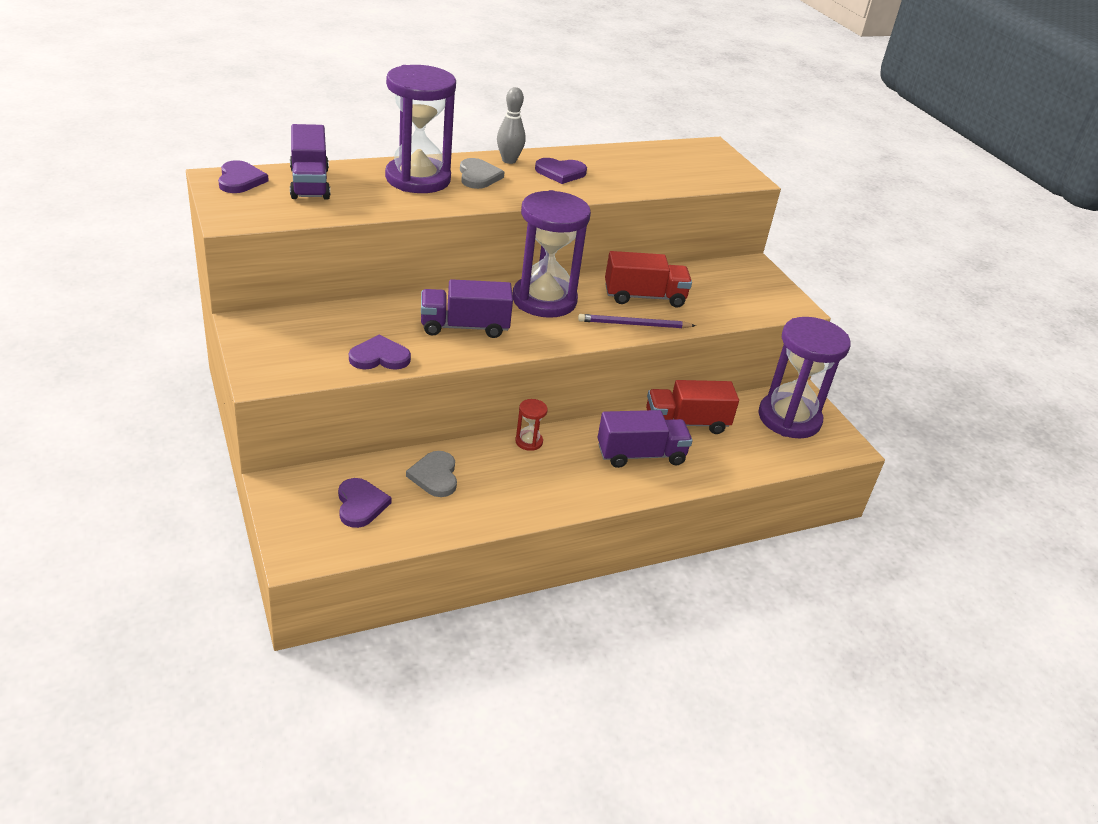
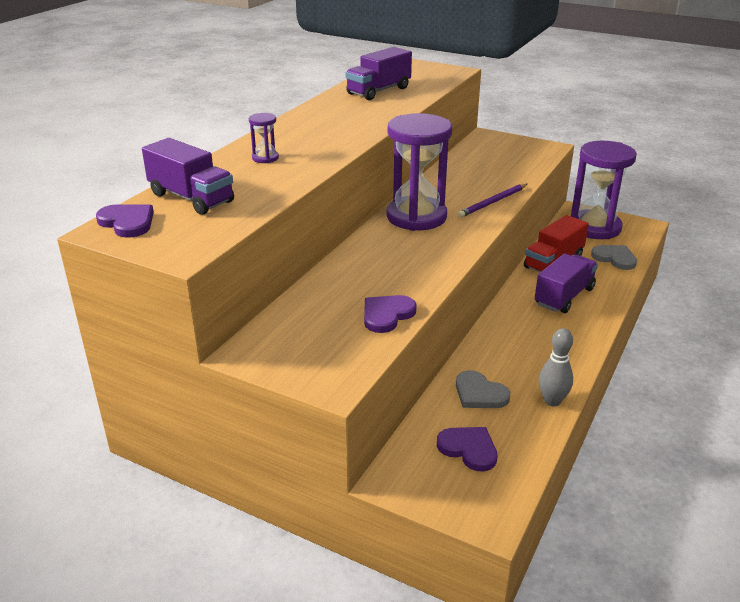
camera: 35 degrees left, 5 degrees down
purple hourglass [385,65,456,193] -> purple hourglass [249,113,279,163], size x0.40
purple truck [421,279,513,338] -> purple truck moved to [345,47,412,100]
grey heart [460,158,504,189] -> grey heart moved to [591,245,637,270]
grey bowling pin [497,87,526,164] -> grey bowling pin moved to [539,328,573,407]
red hourglass [515,399,548,451] -> none
purple heart [535,158,587,184] -> none
red truck [605,251,692,308] -> none

